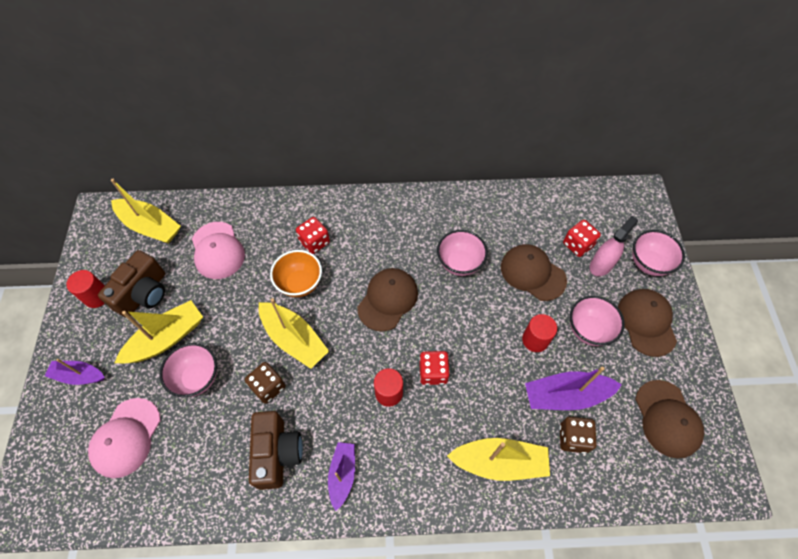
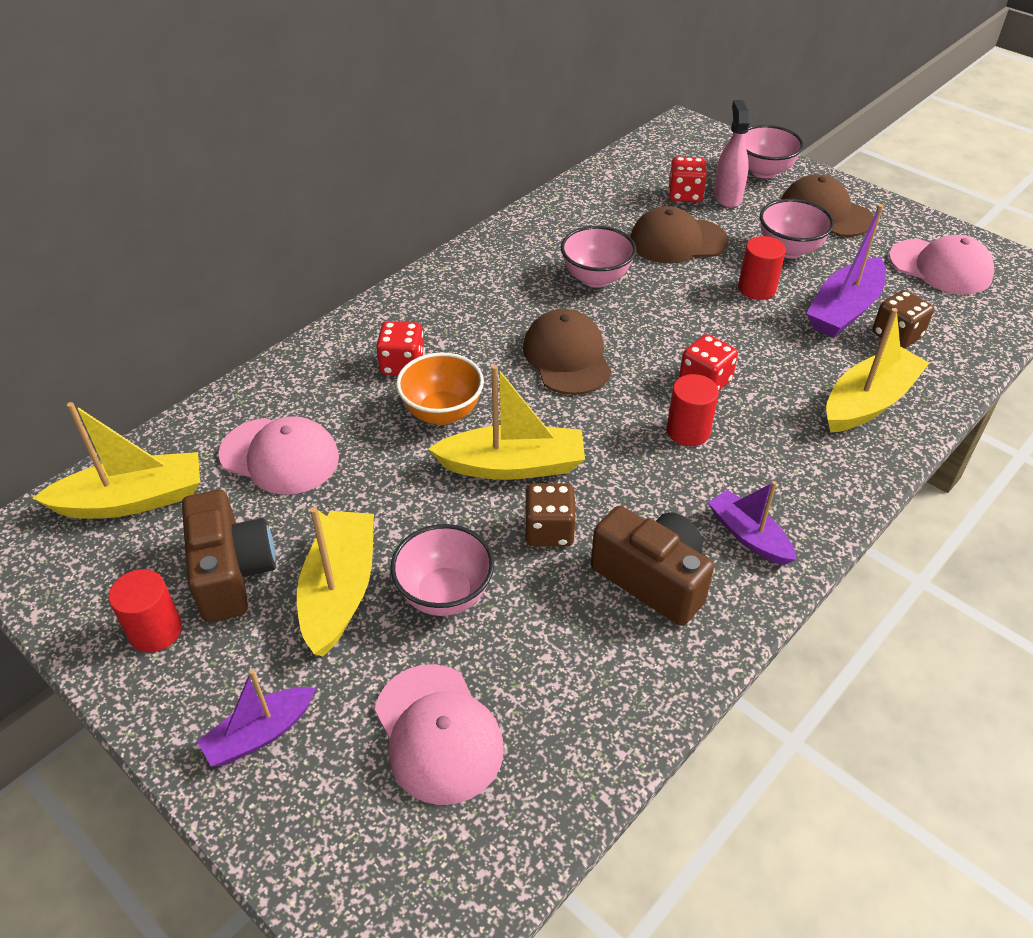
camera: 45 degrees left, 15 degrees down
brown cap [635,380,704,459] -> pink cap [889,235,995,294]

